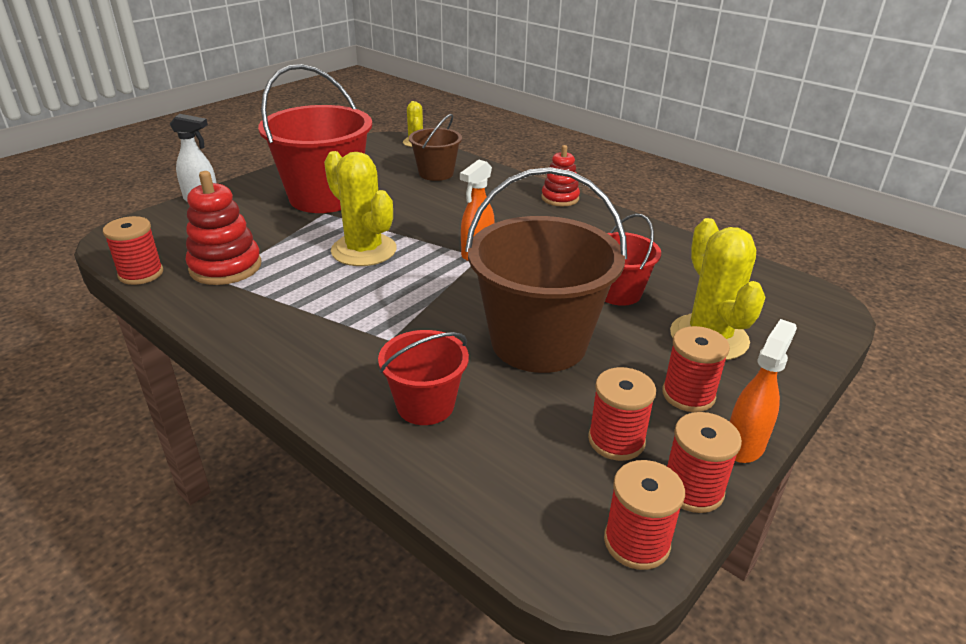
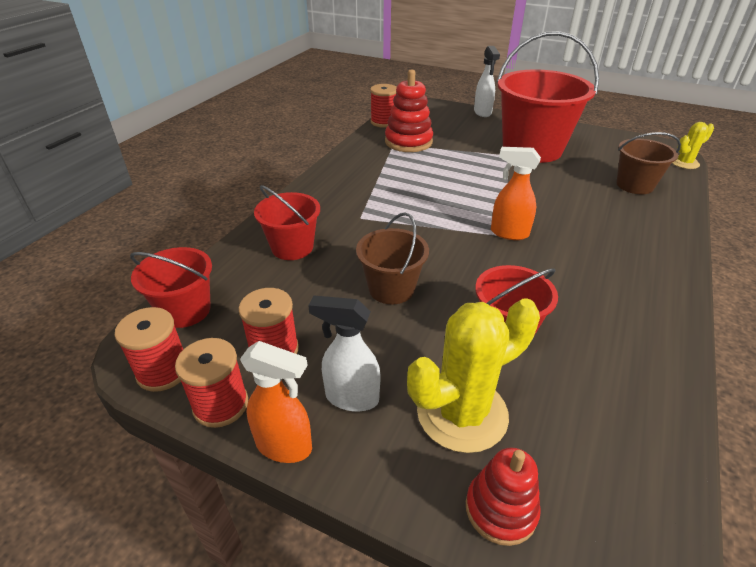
camera: 75 degrees right, 5 degrees up
yellow cactus [324,151,397,266] -> none
brown bucket [465,167,627,373] -> brown bucket [356,213,429,305], size x0.53
red stacking toy [541,145,580,207] -> red stacking toy moved to [466,448,541,546]
red spool [662,326,730,412] -> white spray bottle [308,296,381,412]
none -> red bucket [130,247,212,328]

